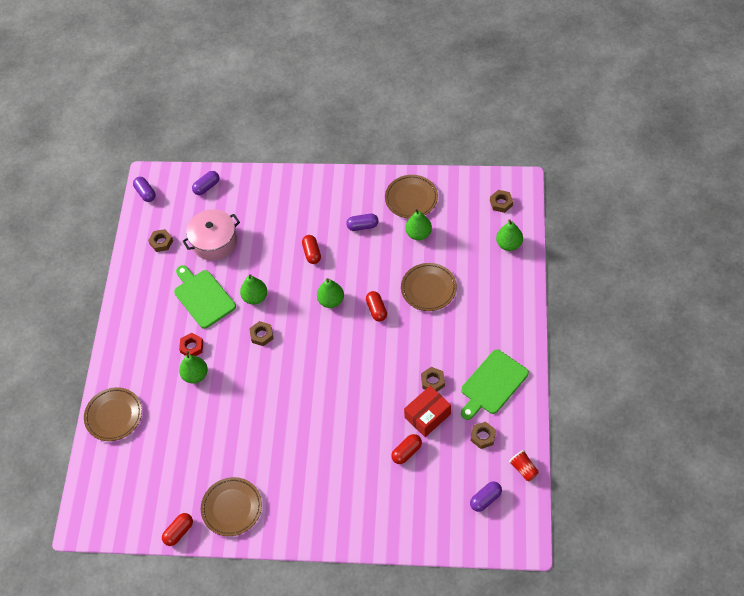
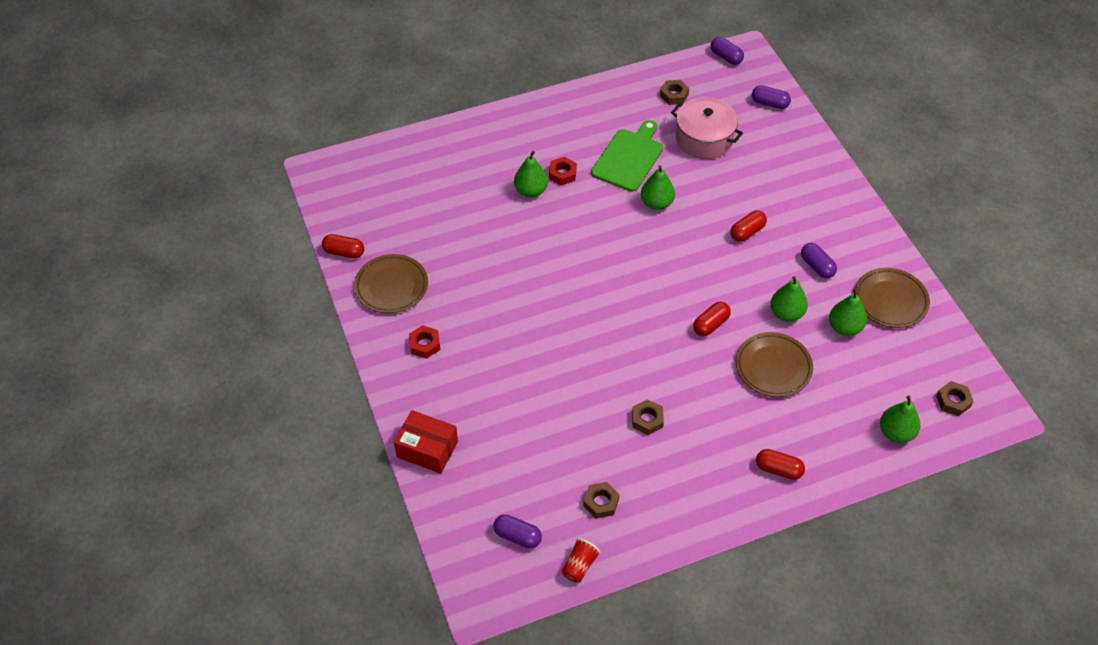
camera: 60 degrees right, 5 degrees down
brown plate [84,387,142,441] -> none
purple capsule [133,177,156,202] -> purple capsule turned 75 degrees counterclockwise [711,37,744,65]
brown nut [249,321,273,346] -> none
green pear [317,278,344,308] -> green pear moved to [771,276,808,322]
red capsule [391,434,422,464] -> red capsule moved to [756,449,805,480]
red box [404,386,451,437] -> red box moved to [394,410,458,474]
green cutting board [461,349,529,420] -> none
none -> red nut [409,325,440,359]

